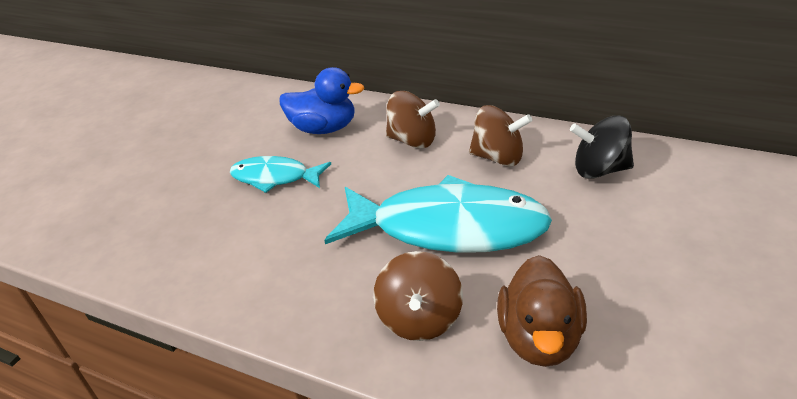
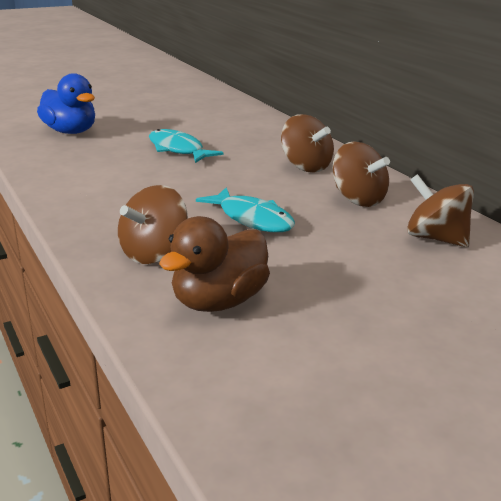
camera: 30 degrees right, 10 degrees down
blue duck [279,67,364,134] -> blue duck moved to [37,73,95,134]
turquoise fish [324,175,552,253] -> turquoise fish [196,188,295,232], size x0.54
black spinning top [570,115,634,179] -> brown spinning top [407,174,474,247]

